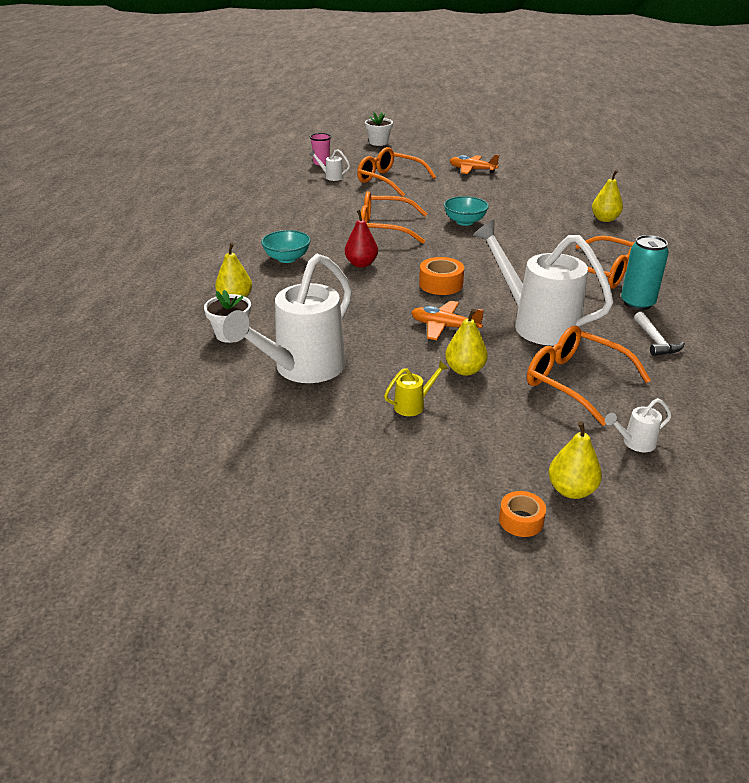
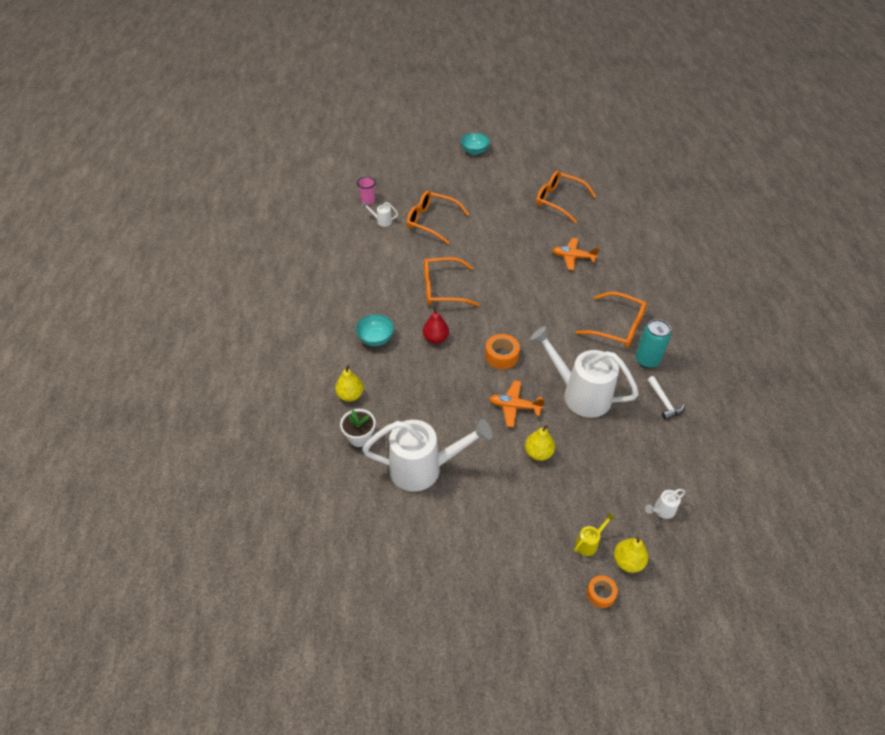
camera: 10 degrees left, 15 degrees up
white watering can [223,254,352,383] -> white watering can turned 120 degrees counterclockwise [363,419,492,492]
white flower pot [365,112,393,146] -> none
yellow watering can [384,361,449,416] -> yellow watering can moved to [574,512,615,556]
turquoise bowl [444,196,489,226] -> turquoise bowl moved to [460,133,490,155]
orange plane [450,155,499,174] -> orange plane moved to [552,238,600,270]
orange glasses [527,326,651,426] -> orange glasses moved to [536,171,596,223]
yellow pear [592,170,623,222] -> none

